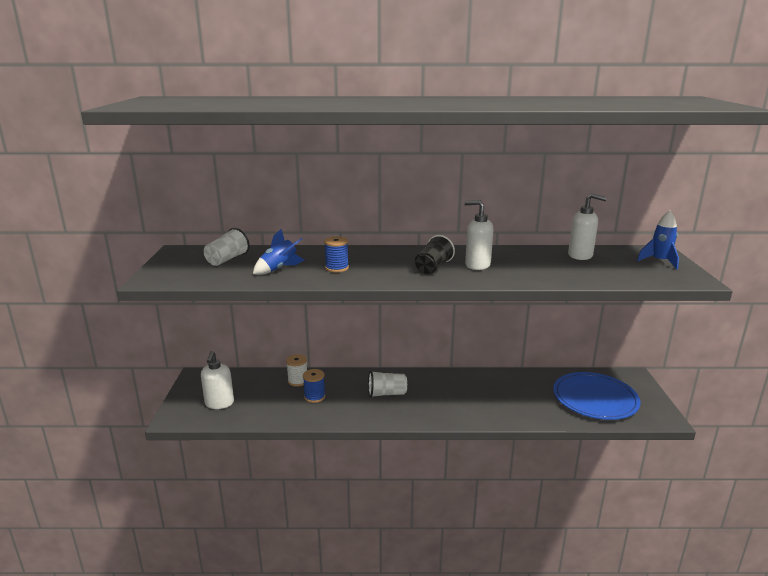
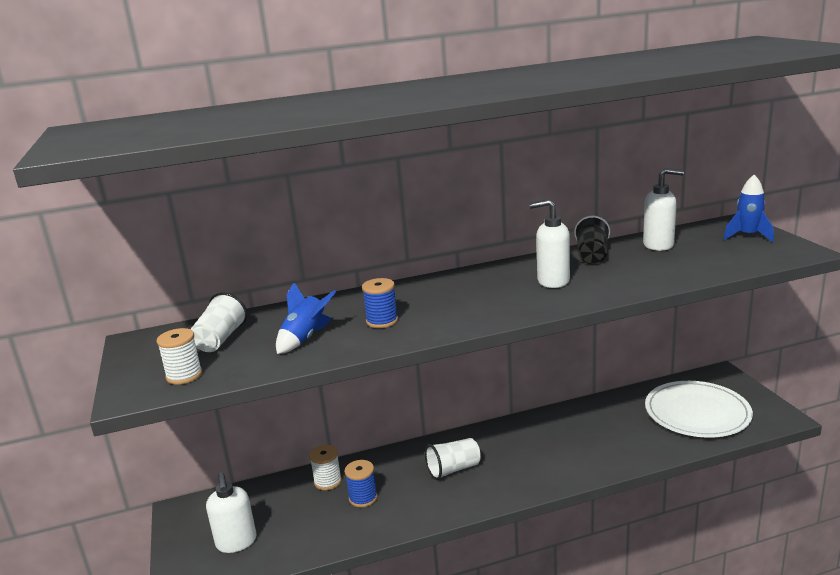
camera: 15 degrees left, 0 degrees up
black cup [415,235,455,275] -> black cup moved to [574,216,610,264]
blue plate [553,372,641,420] -> white plate [645,381,753,438]
none -> white spool [157,328,202,385]

